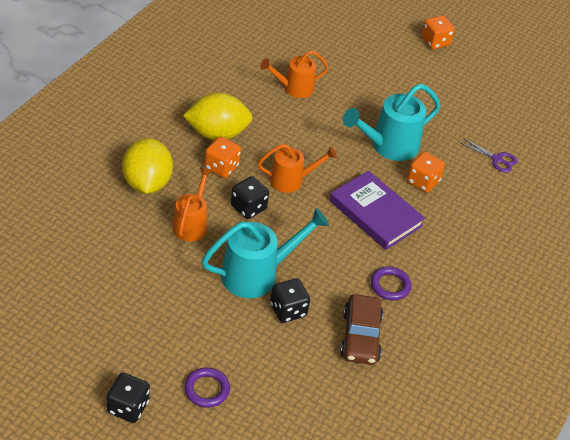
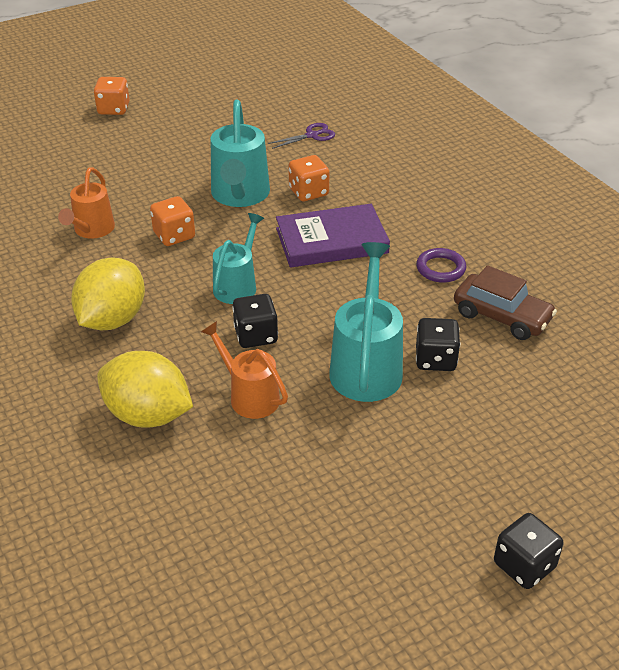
camera: 55 degrees left, 5 degrees down
purple ring [184,367,230,408] -> none
orange dice [204,136,241,178] -> orange dice moved to [150,196,195,246]
orange watering can [258,144,337,193] -> turquoise watering can [213,213,264,304]

